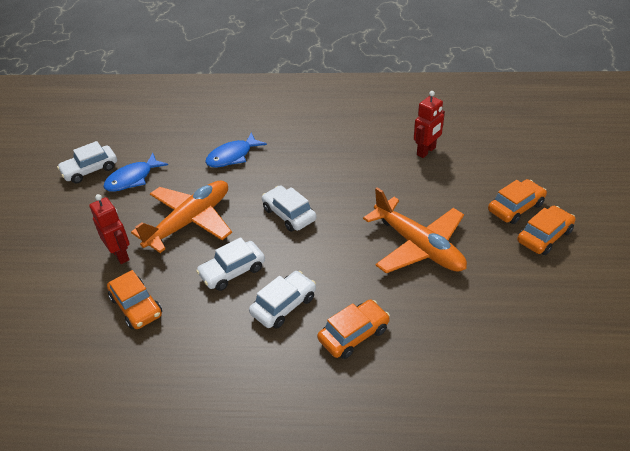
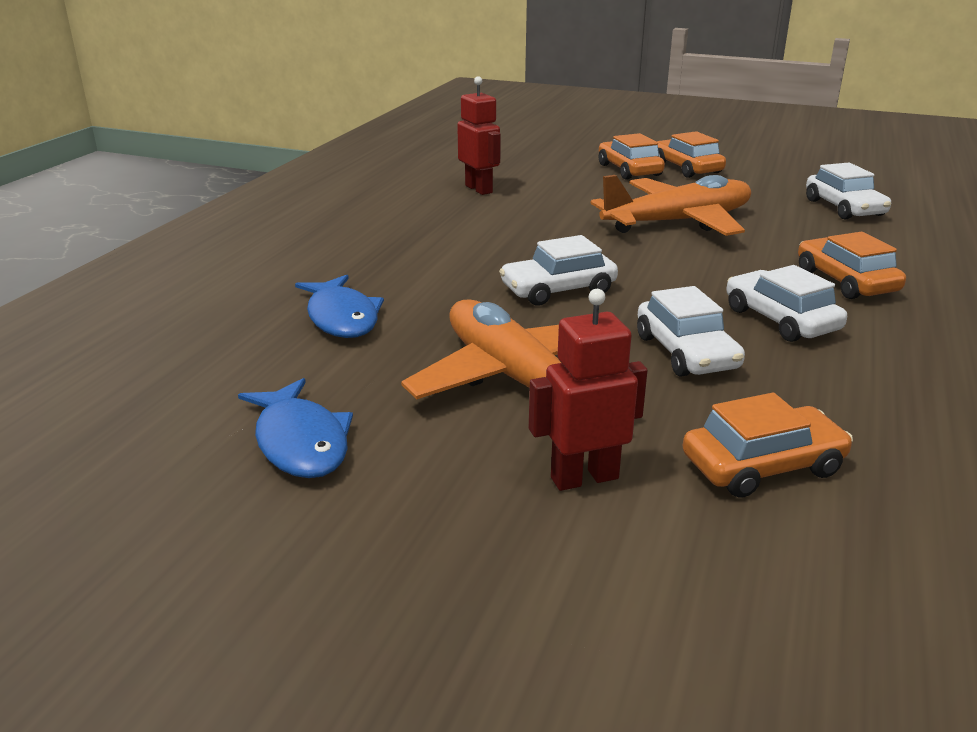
camera: 75 degrees left, 15 degrees down
white car [57,141,117,183] -> white car moved to [806,163,891,219]

